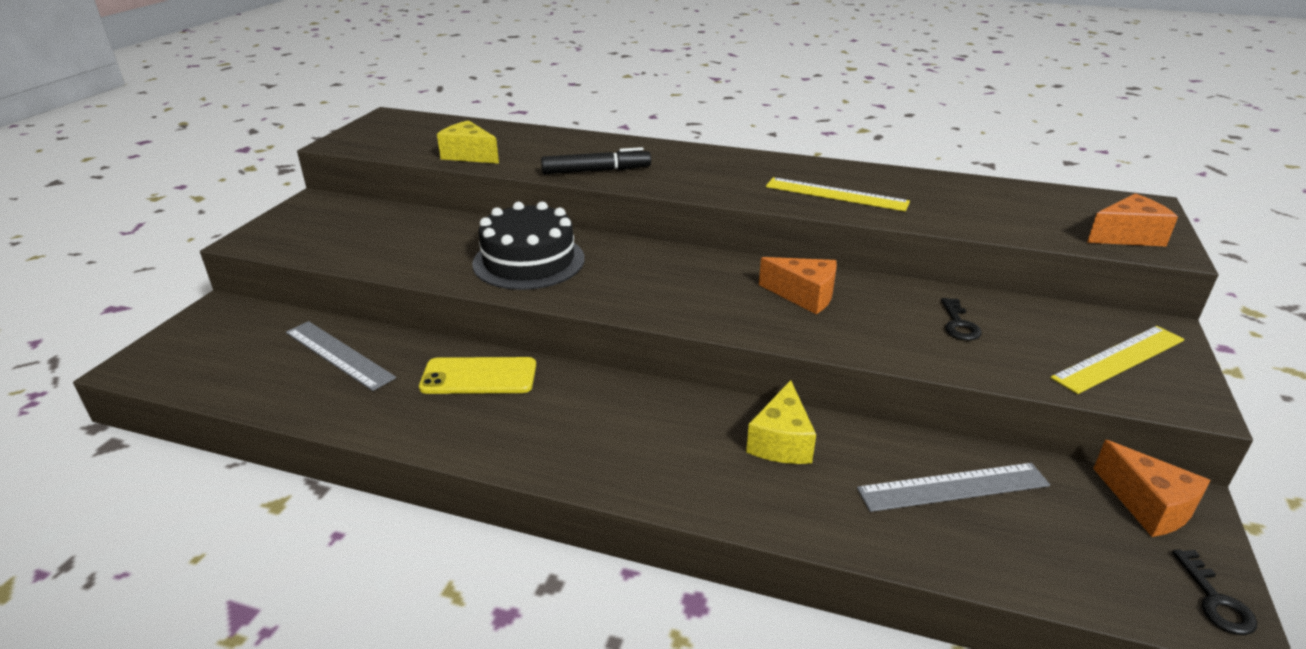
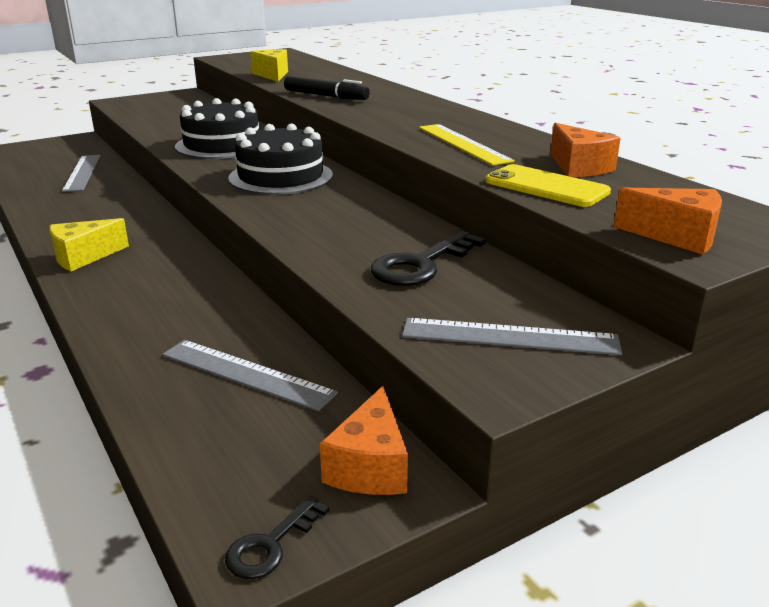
camera: 40 degrees right, 5 degrees down
yellow phone [419,357,536,394] -> yellow phone moved to [485,164,611,207]
yellow cheese [746,380,816,464] -> yellow cheese moved to [49,218,129,271]
orange cheese [759,257,837,314] -> orange cheese moved to [551,123,621,177]
black key [941,298,982,340] -> black key [371,231,486,286], size x1.76
yellow ruler [1050,326,1185,394] -> grey ruler [402,318,622,355]
none -> black cake [228,123,333,195]

